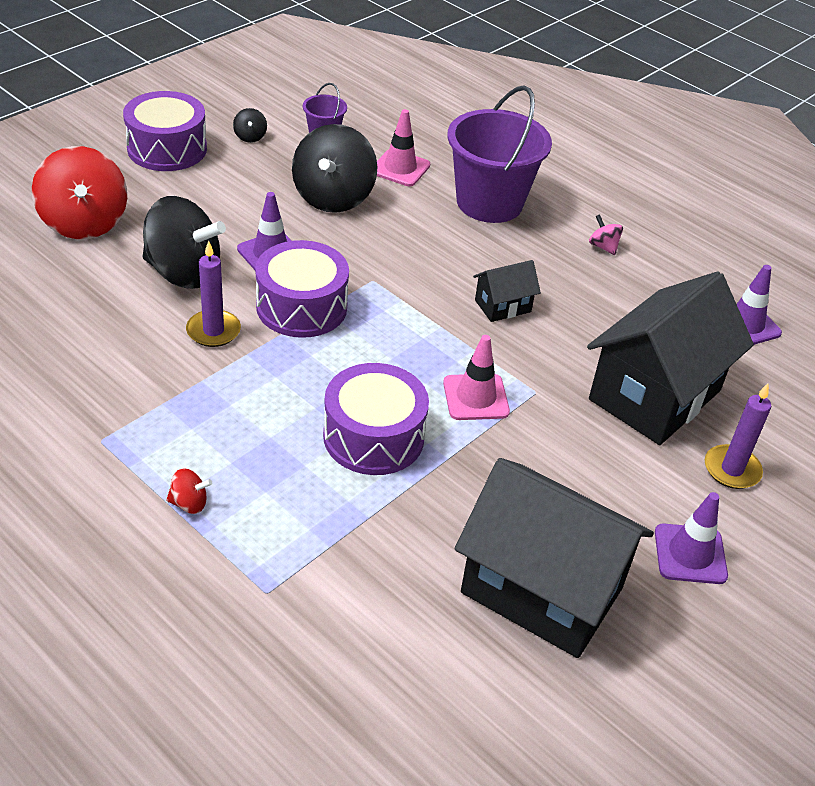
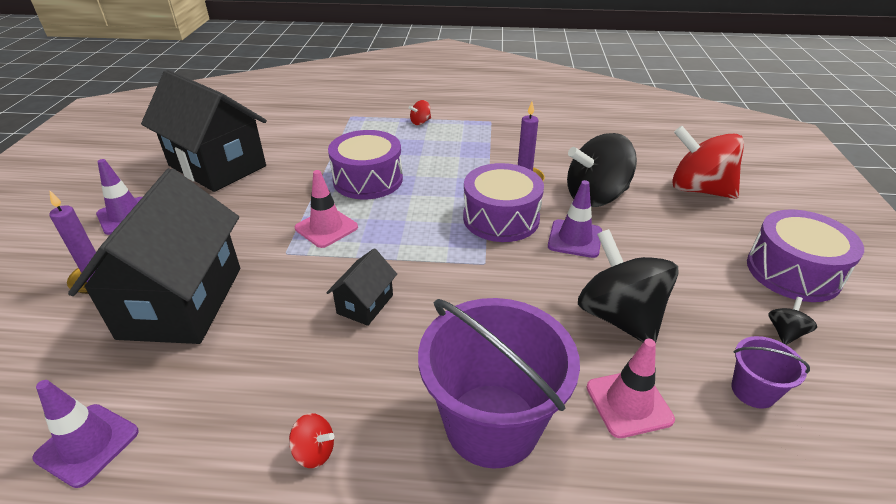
camera: 145 degrees right, 5 degrees down
black spinning top [233,108,267,143] -> black spinning top turned 75 degrees clockwise [769,297,817,345]
black house [455,458,654,658] -> black house turned 45 degrees clockwise [141,70,267,192]
pink spinning top [589,214,623,255] -> red spinning top [289,413,334,468]

